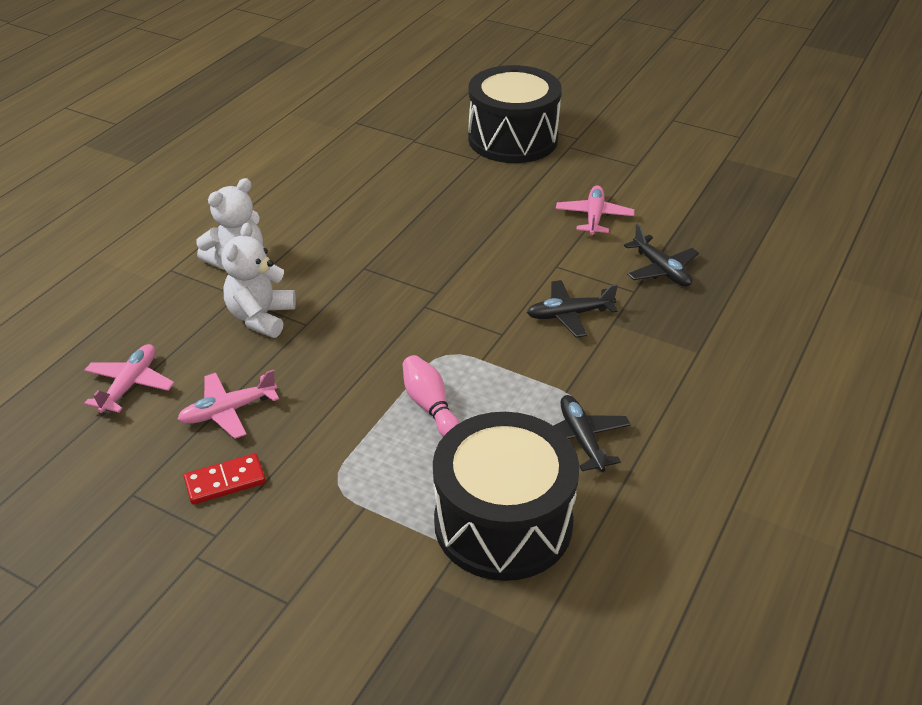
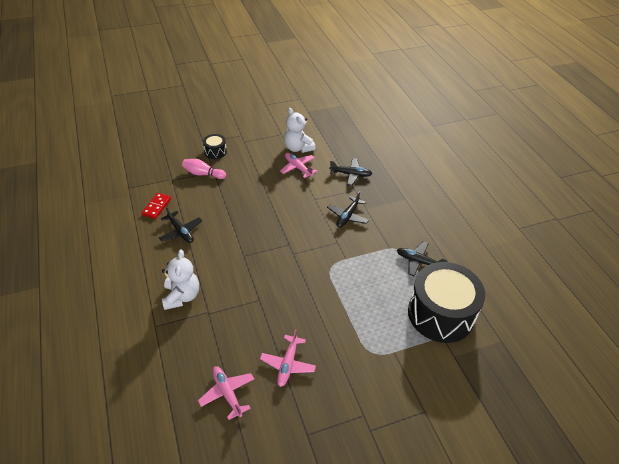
camera: 50 degrees left, 5 degrees up
red domino [184,453,266,505] -> red domino moved to [142,193,171,219]
white teddy bear [221,223,296,338] -> white teddy bear moved to [284,108,316,153]
pink bowling pin [403,355,460,437] -> pink bowling pin moved to [182,159,226,179]
black drum [468,65,562,163] -> black drum [203,134,227,159], size x0.44
none -> black plane [159,207,202,243]

